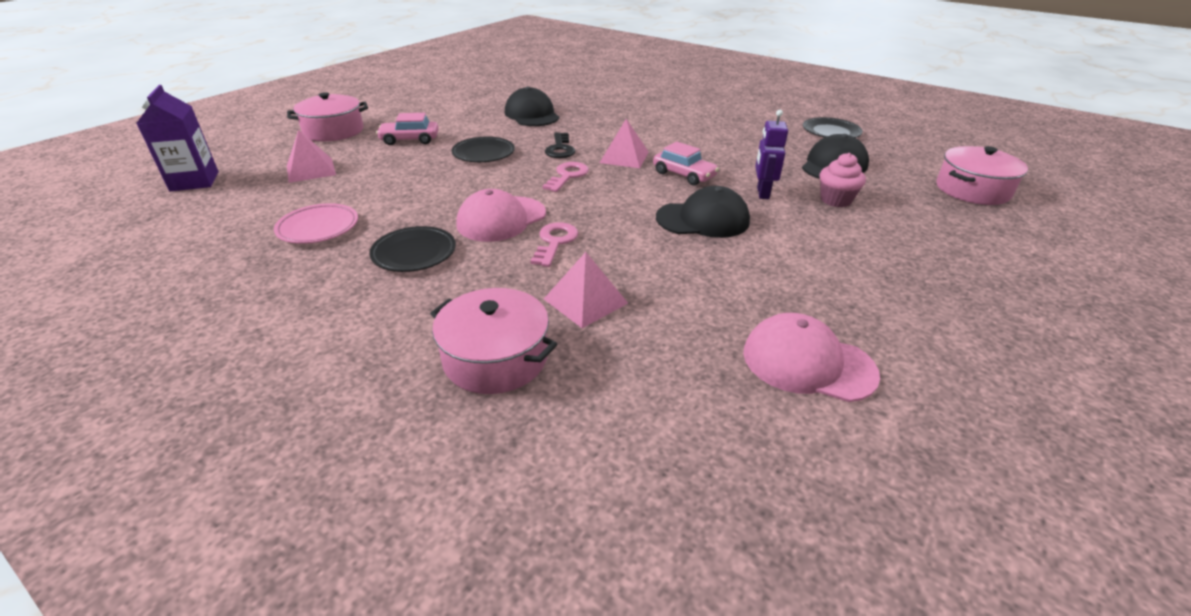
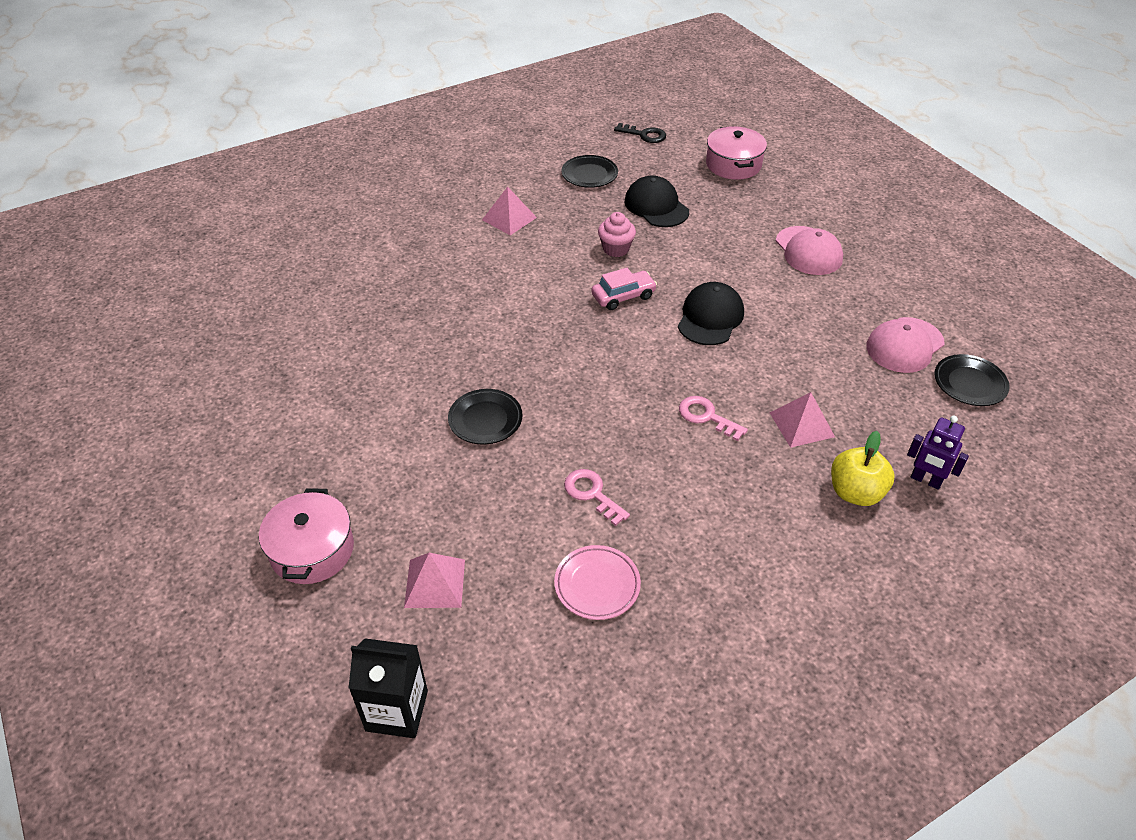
camera: 65 degrees left, 10 degrees up
purple carton [137,85,219,191] -> black carton [349,638,428,738]
black plate [369,226,456,272] -> black plate moved to [934,354,1010,406]
pink car [376,113,439,145] -> none
pink pot [430,288,557,394] -> yellow apple [831,431,895,506]
pink cap [457,189,546,242] -> pink cap moved to [776,226,843,275]
black cap [505,87,559,126] -> none
pink key [542,162,589,192] -> pink key moved to [564,469,630,526]
black key [545,132,575,158] -> black key moved to [614,123,666,143]
pink pyramid [600,119,649,168] -> pink pyramid moved to [482,187,537,235]
purple robot [755,110,788,199] -> purple robot moved to [907,416,969,490]
pink cupcake [820,153,866,207] -> pink cupcake moved to [598,212,636,257]

